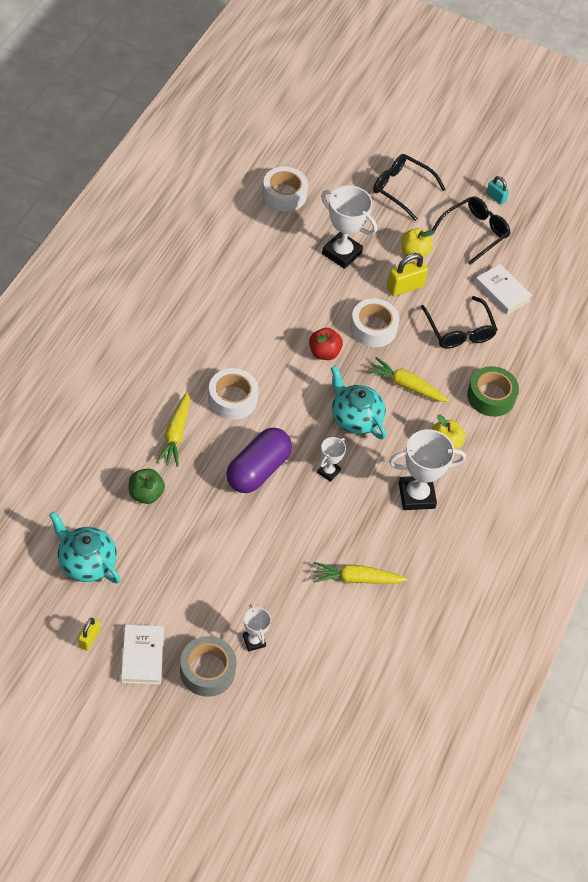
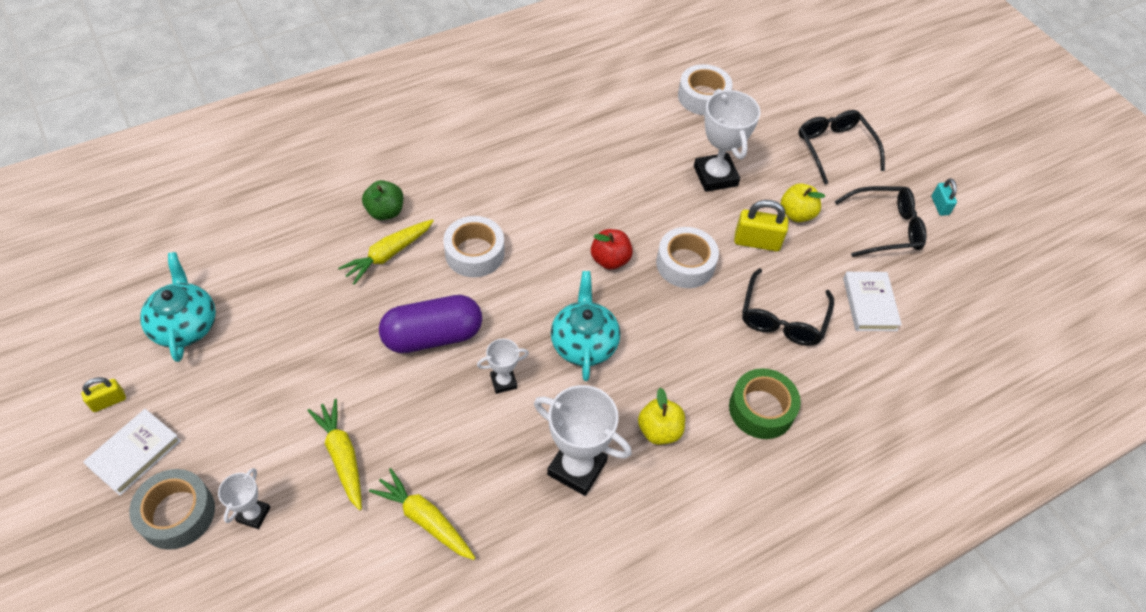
camera: 40 degrees right, 0 degrees up
green apple [128,468,165,504] -> green apple moved to [362,180,403,220]
yellow carrot [367,357,449,402] -> yellow carrot moved to [307,399,362,510]

